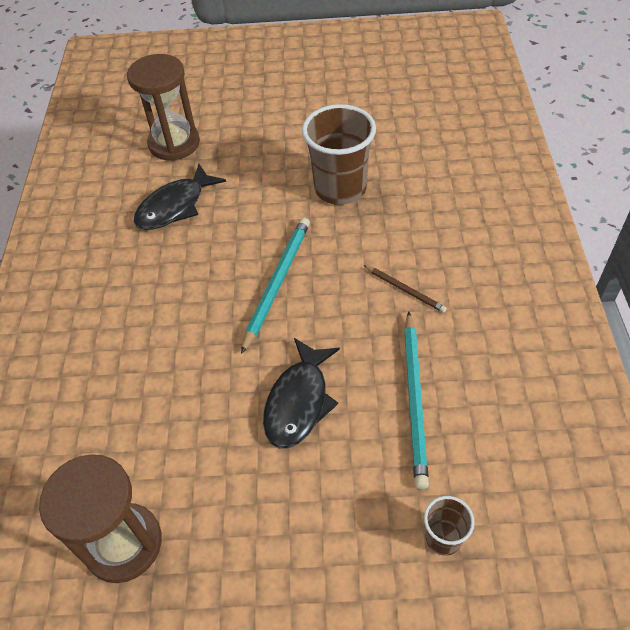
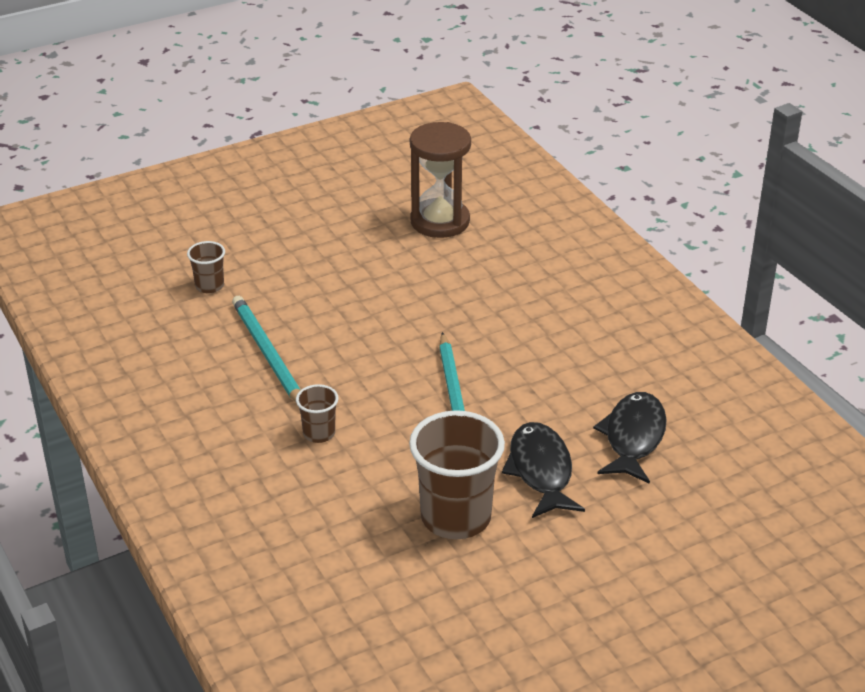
camera: 150 degrees right, 15 degrees down
brown hourglass [127,54,200,161] -> none
black fish [263,338,340,449] -> black fish moved to [502,422,585,518]
brown pencil [364,265,447,313] -> brown cup [296,384,339,443]

